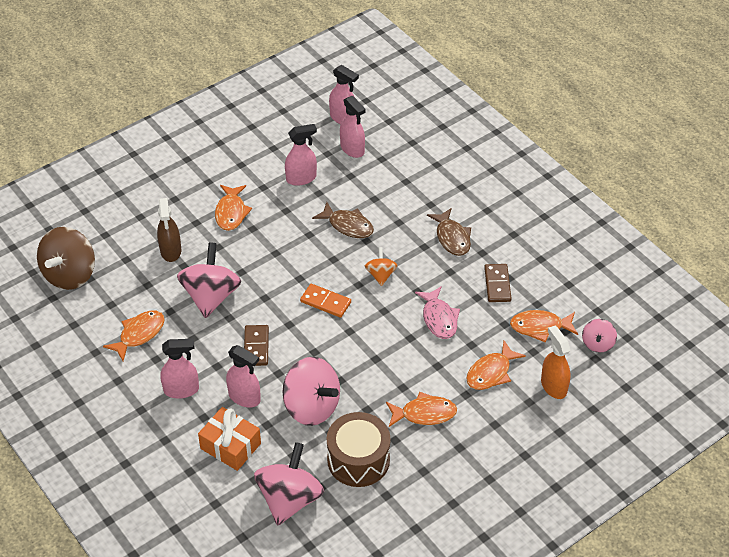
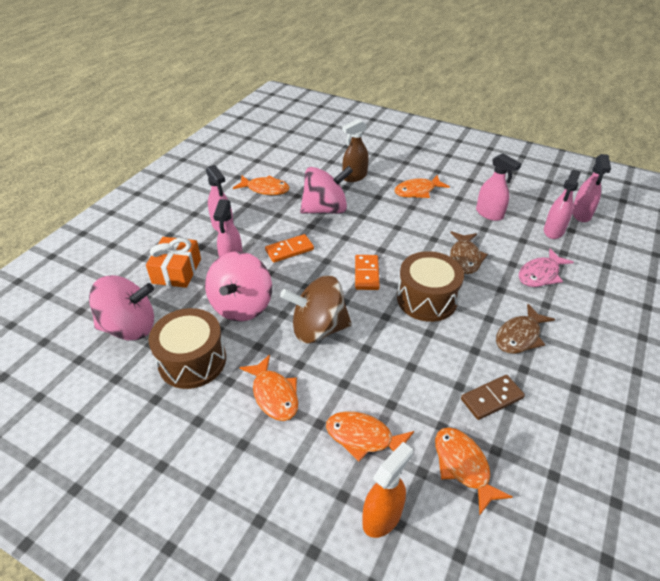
camera: 65 degrees right, 5 degrees down
brown spinning top [37,227,95,290] -> brown spinning top moved to [280,275,352,344]
brown domino [244,325,269,366] -> orange domino [265,234,314,263]
orange spinning top [365,247,398,286] -> brown drum [397,251,464,322]
pink fish [415,286,460,339] -> pink fish moved to [519,248,574,287]
pink spinning top [582,319,617,352] -> none

